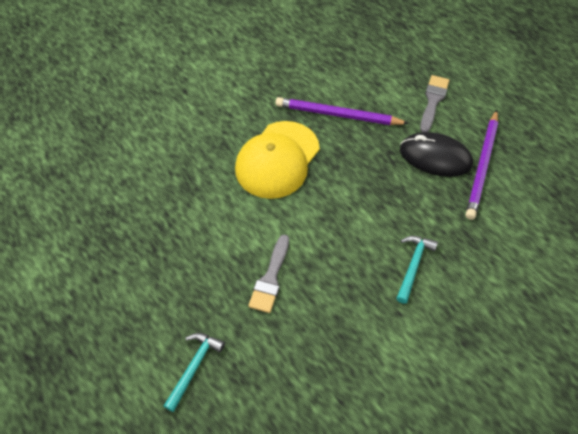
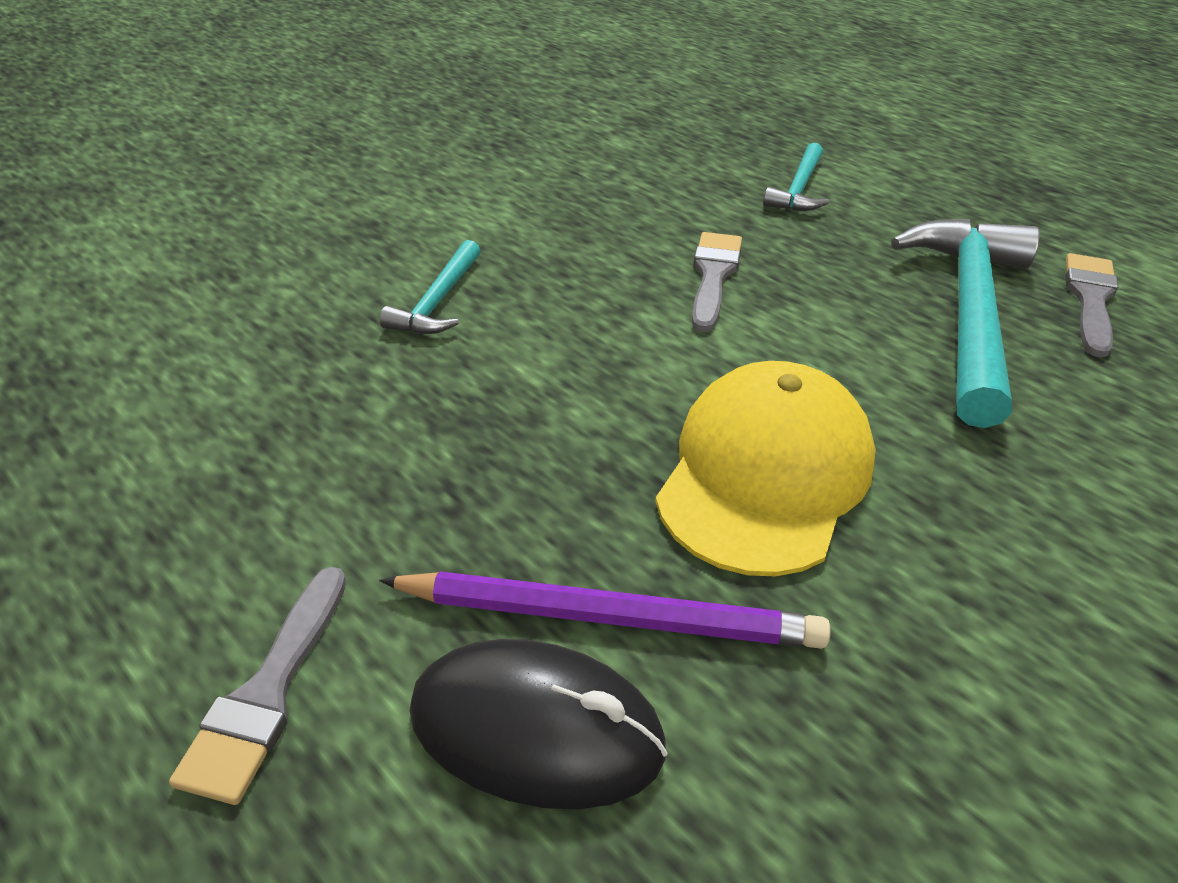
camera: 175 degrees right, 15 degrees down
black mouse [400,132,473,177] -> black mouse moved to [410,639,668,809]
purple pencil [466,110,498,220] -> none
none -> turquoise hammer [891,219,1040,428]
none -> grey brush [1065,253,1119,358]

